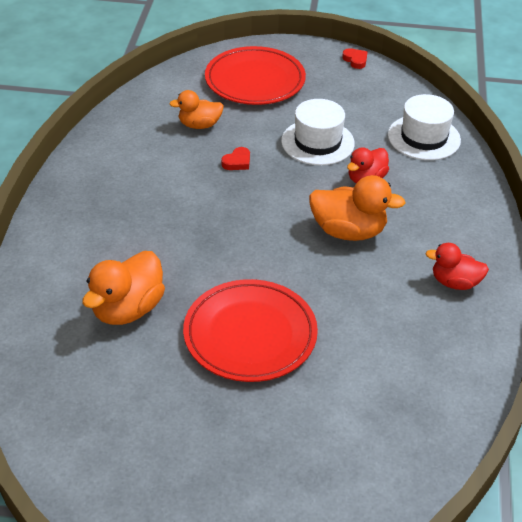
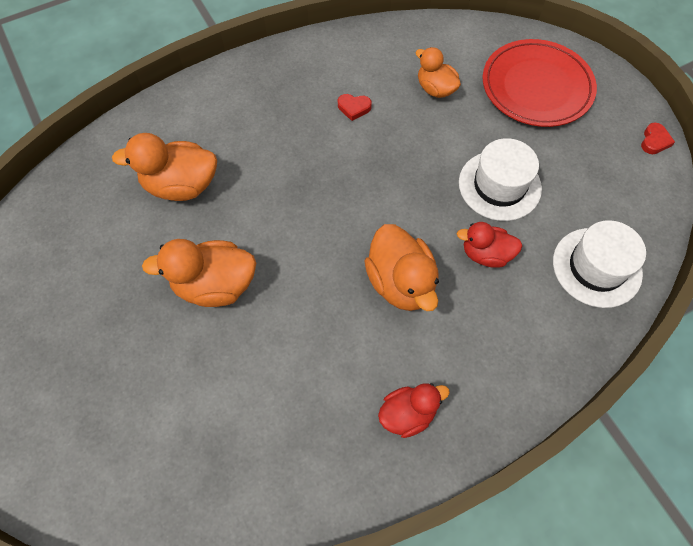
camera: 55 degrees right, 20 degrees up
red plate [183,279,318,382] -> orange duck [142,239,256,307]
red heart [221,147,250,170] -> red heart moved to [338,94,372,121]
red duck [425,243,489,290] -> red duck turned 90 degrees clockwise [378,383,450,438]

